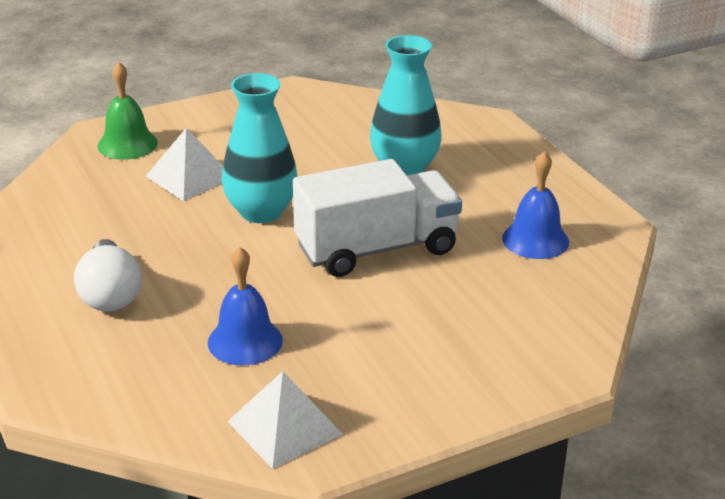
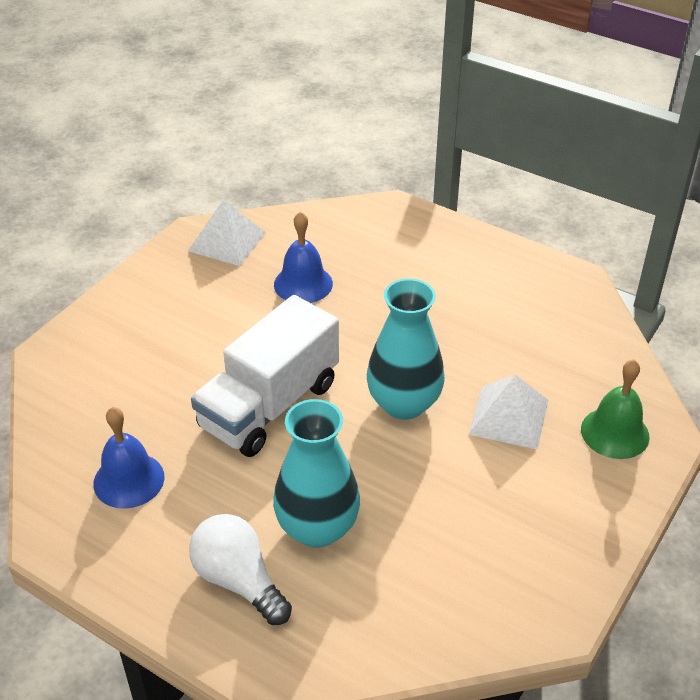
camera: 150 degrees right, 10 degrees up
white light bulb [74,239,141,312] -> white light bulb moved to [189,514,292,625]

